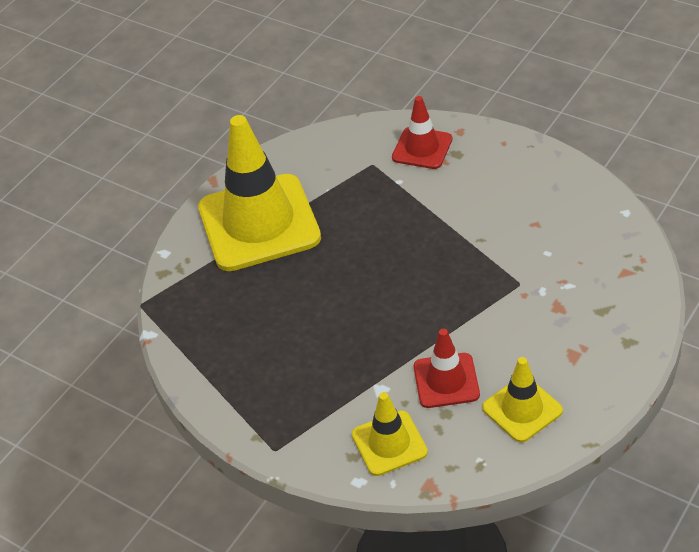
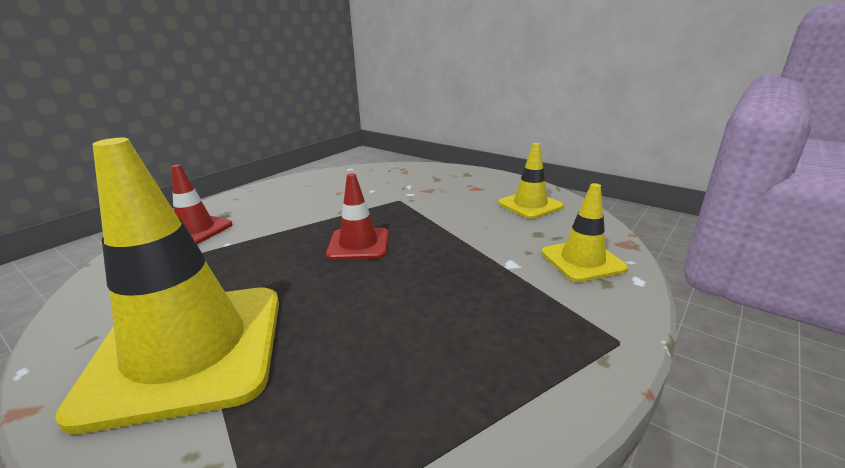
camera: 90 degrees left, 20 degrees down
red traffic cone [414,329,480,408] -> red traffic cone moved to [326,173,389,260]

